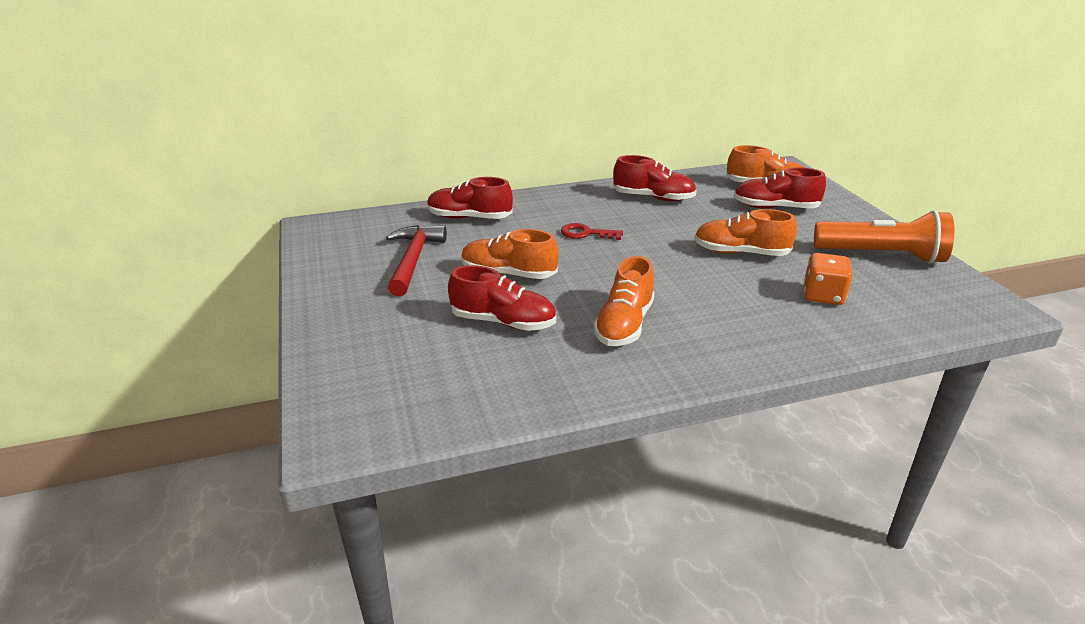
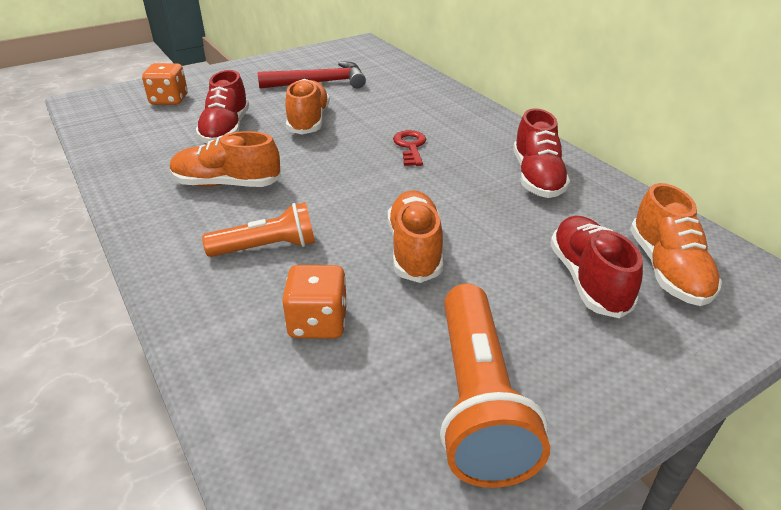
camera: 75 degrees right, 5 degrees up
red shoe [427,177,513,219] -> none
none -> orange dice [142,63,188,105]
none -> orange flashlight [202,202,315,257]

